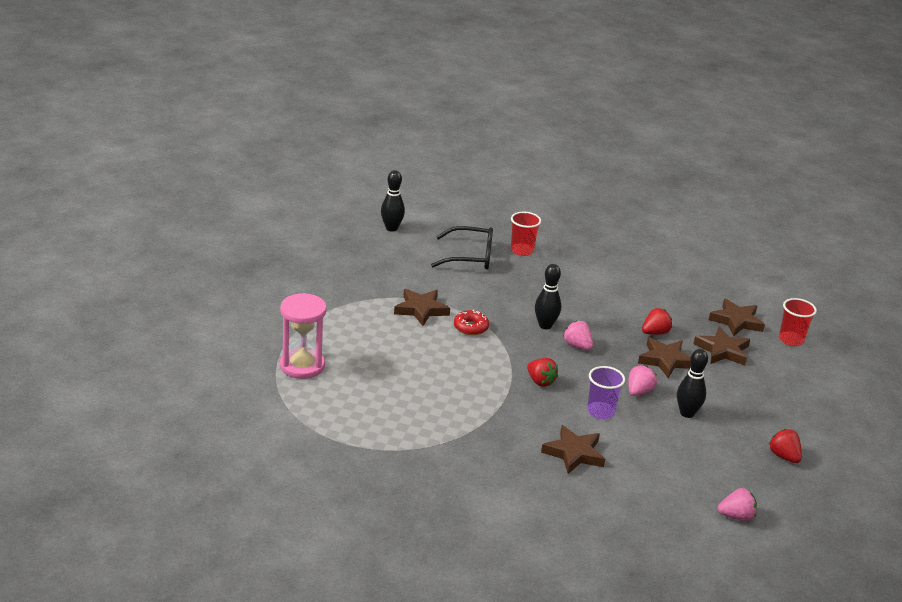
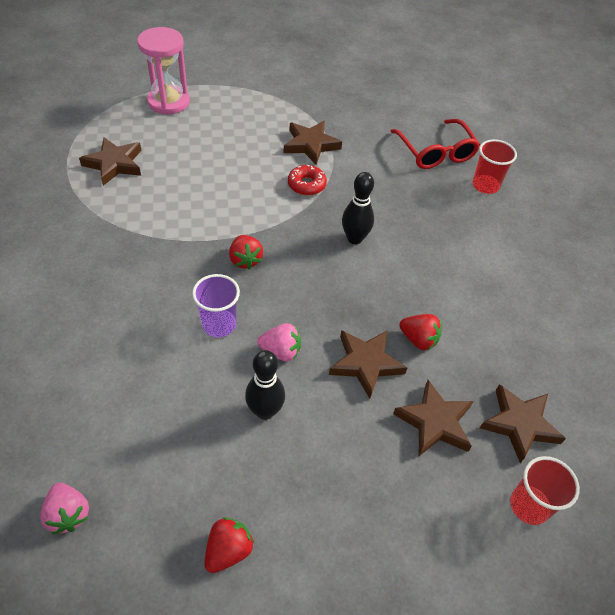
camera: 65 degrees right, 20 degrees up
black bowling pin [381,170,405,231] -> none
black glasses [431,226,493,269] -> red glasses [390,119,480,169]
red strawberry [527,358,558,387] -> red strawberry turned 45 degrees counterclockwise [229,235,263,269]
brown star [541,425,605,474] -> brown star moved to [79,137,142,186]
pink strawberry [563,320,593,350] -> none

